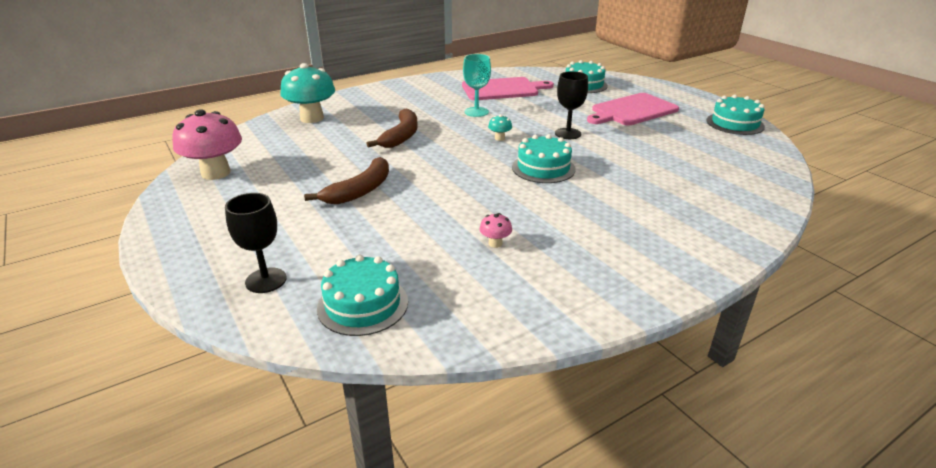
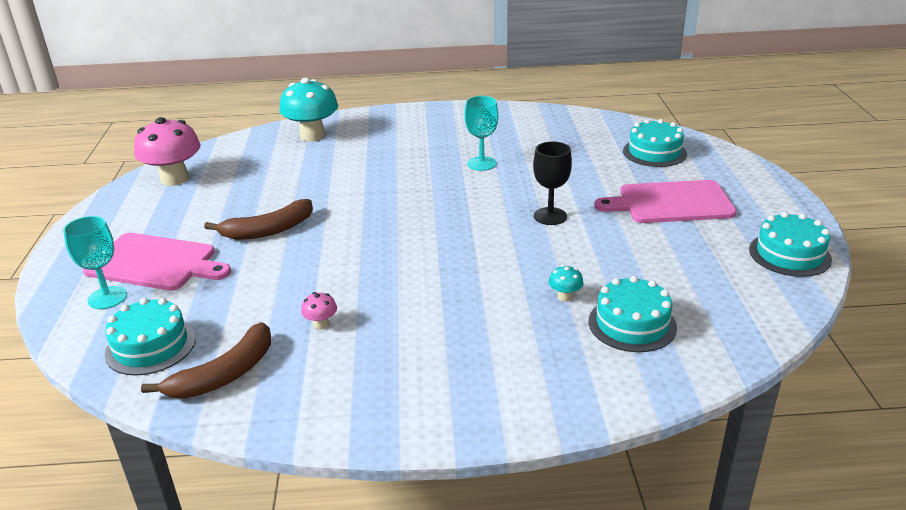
camera: 30 degrees right, 0 degrees up
black goblet [225,193,287,293] -> turquoise goblet [63,216,127,309]
brown banana [366,108,418,148] -> brown banana moved to [141,322,271,399]
pink cutting board [462,77,554,100] -> pink cutting board moved to [83,233,231,291]
turquoise mushroom [488,115,512,141] -> turquoise mushroom moved to [549,265,583,302]
turquoise cake [512,134,576,183] -> turquoise cake moved to [589,276,677,352]

